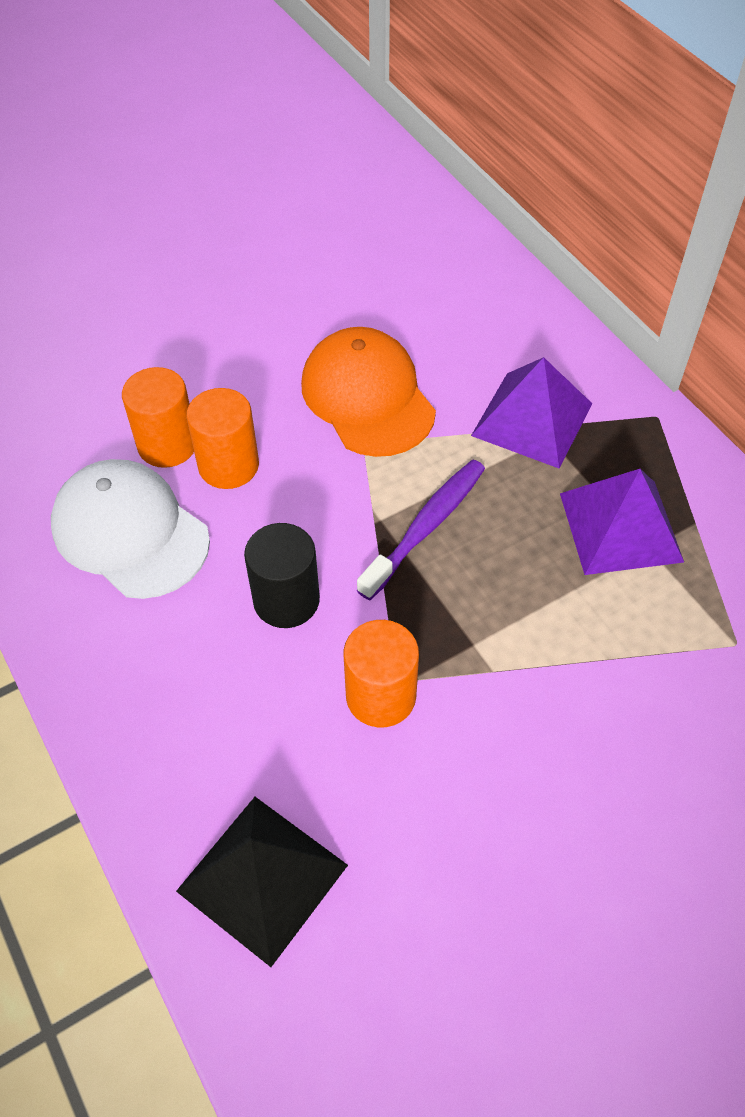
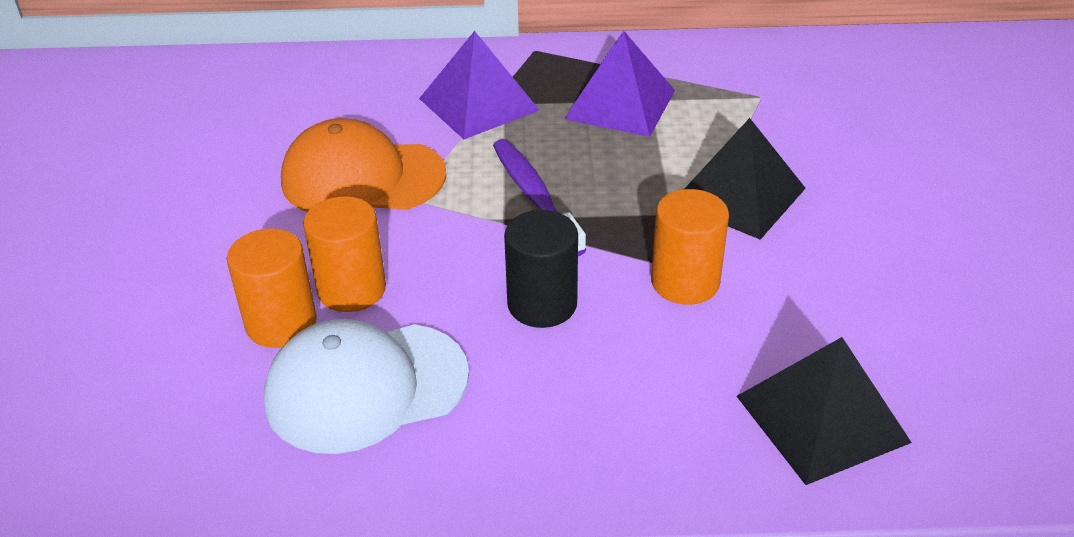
camera: 60 degrees left, 15 degrees down
none -> black pyramid [685,118,806,240]

